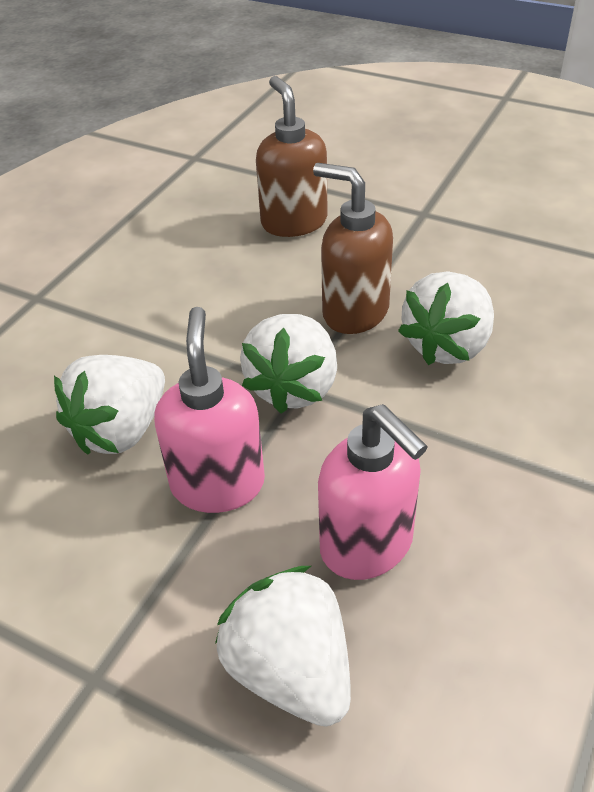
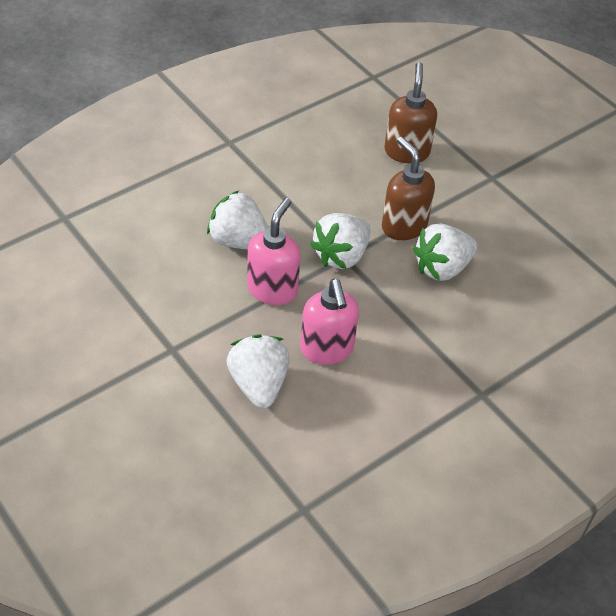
camera: 20 degrees right, 5 degrees up
white strawberry [54,355,165,455] -> white strawberry turned 60 degrees clockwise [207,191,269,249]

